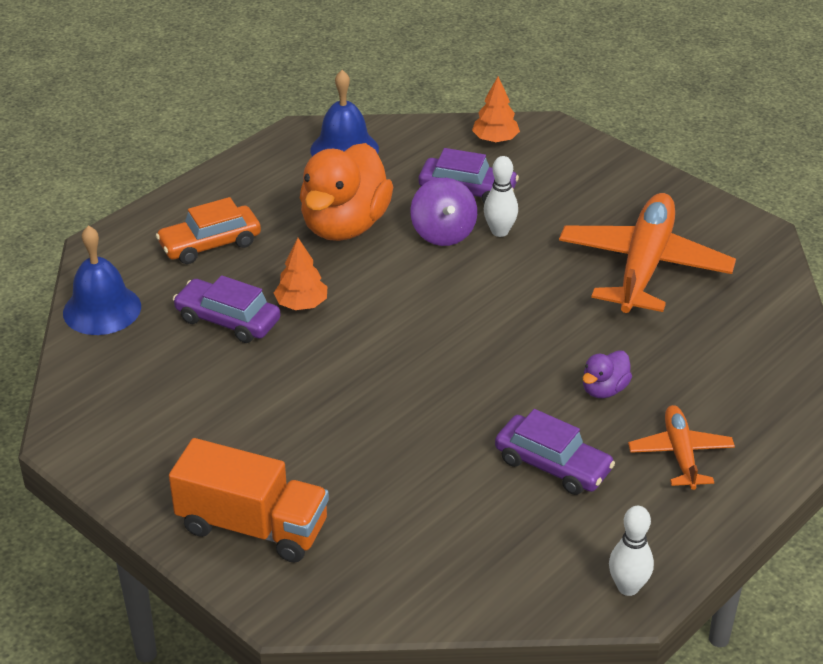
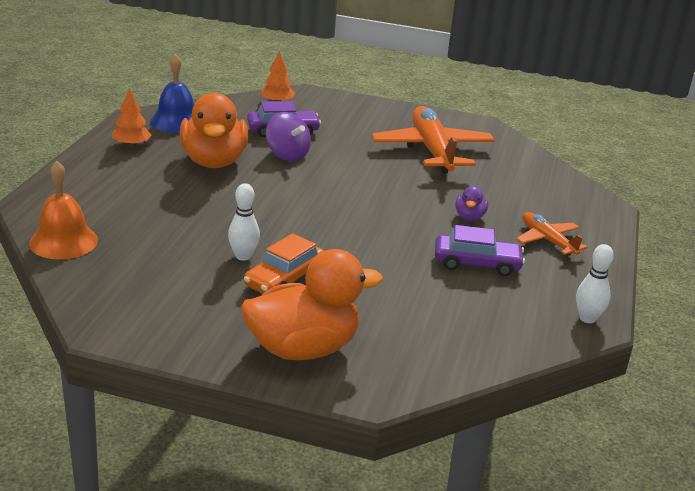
camera: 30 degrees left, 10 degrees down
blue bell [63,226,141,335] -> orange bell [29,161,98,259]
orange car [156,197,261,264] -> orange car moved to [244,233,324,294]
orange truck [169,438,329,563] -> orange duck [242,249,383,360]
purple car [173,275,281,343] -> none
orange tree [274,238,327,310] -> orange tree moved to [112,88,151,147]
white bowling pin [484,156,518,237] -> white bowling pin moved to [228,183,260,261]

